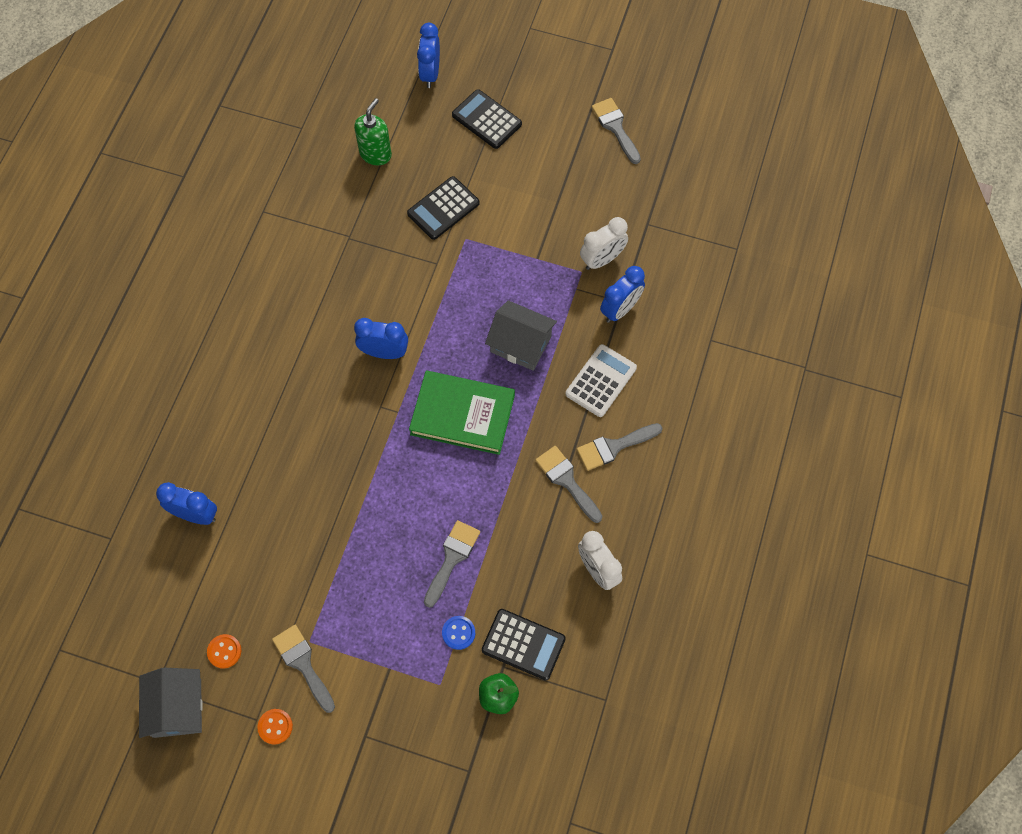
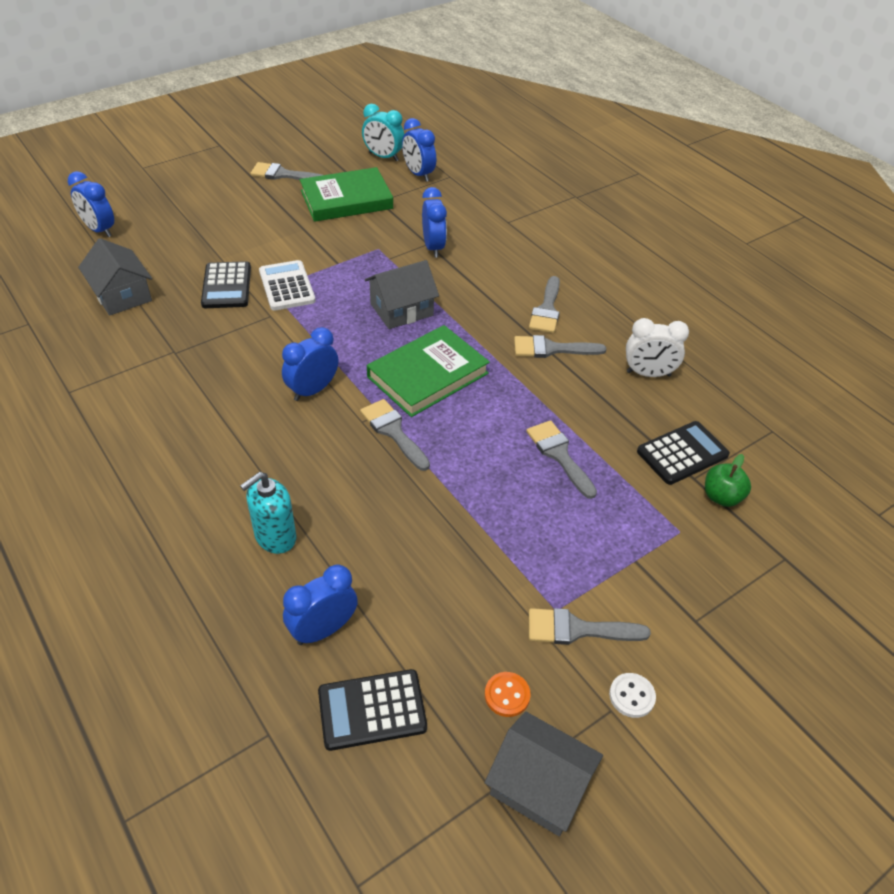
camera: 55 degrees left, 20 degrees down
orange button [257,709,293,744] -> white button [609,673,656,718]
green soap dispenser [354,98,392,165] -> grey house [78,238,152,316]
blue button [442,616,475,650] -> none
black calculator [452,89,522,149] -> black calculator moved to [318,669,427,751]
white calculator [566,344,637,417] -> white calculator moved to [259,260,316,311]
white clock [580,217,628,270] -> none
none -> turquoise soap dispenser [240,472,297,554]
none -> green book [300,167,393,222]
none -> grey brush [360,399,430,471]
none -> turquoise clock [362,104,404,161]
none -> blue clock [402,118,436,182]

